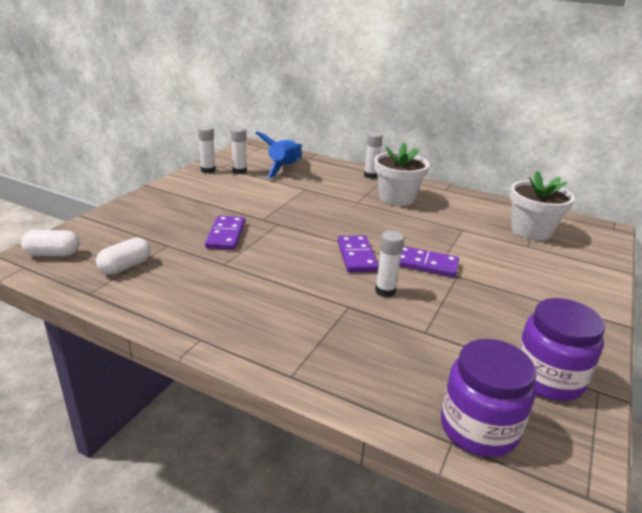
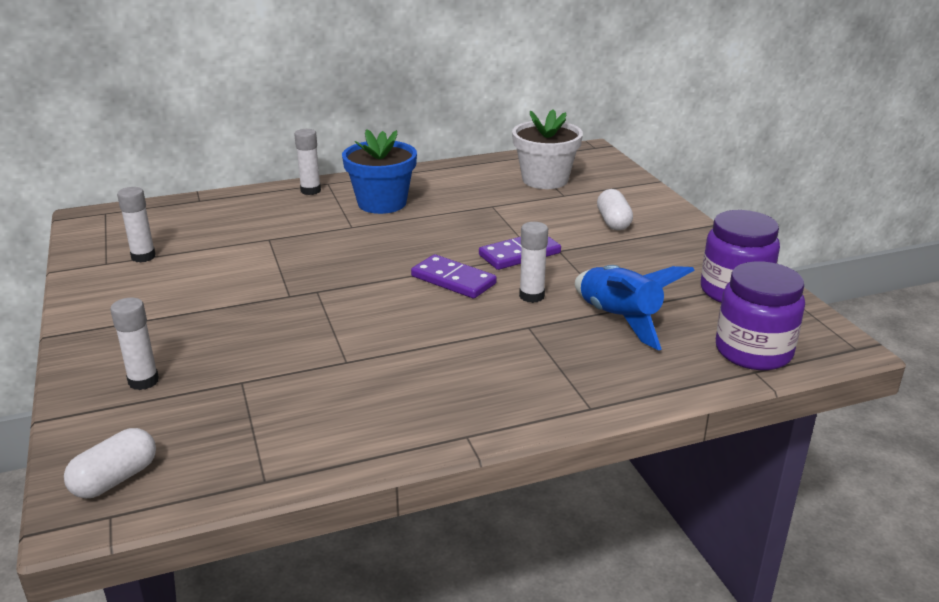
camera: 45 degrees left, 0 degrees up
white capsule [96,238,151,275] -> white capsule moved to [597,189,633,230]
white glue stick [198,126,215,173] -> white glue stick moved to [110,298,159,390]
purple domino [205,215,245,250] -> none
blue rocket [256,132,302,178] -> blue rocket moved to [575,265,695,350]
white flower pot [374,143,430,206] -> blue flower pot [342,129,417,214]

